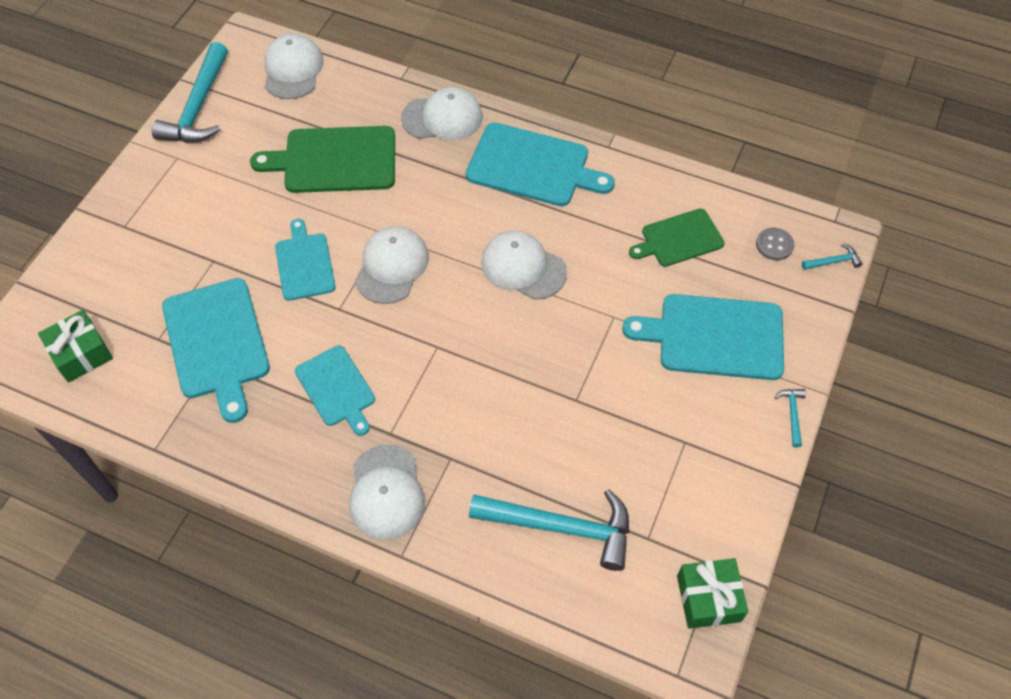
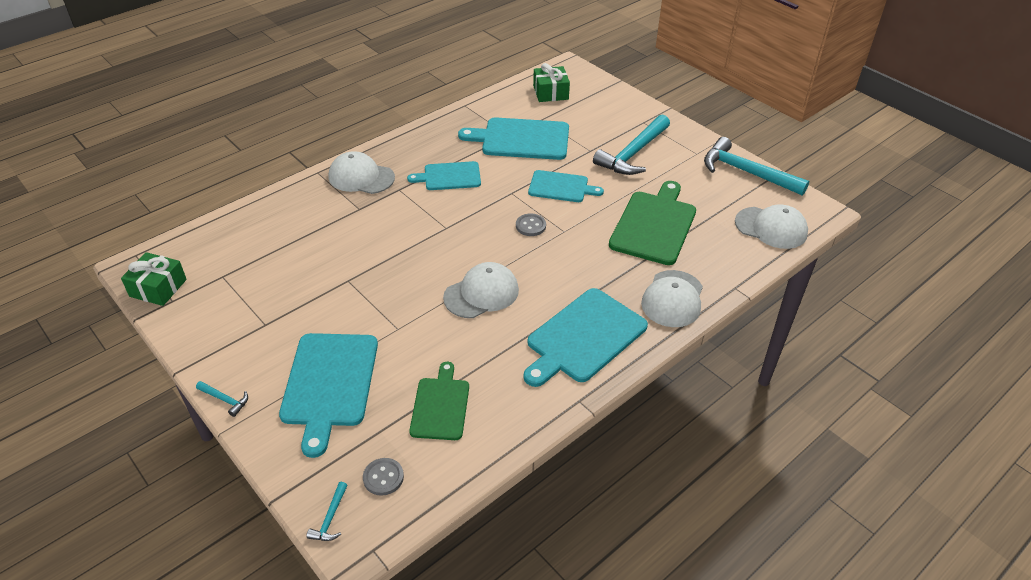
camera: 115 degrees right, 15 degrees down
white cap [355,226,429,304] -> grey button [516,213,546,236]
turquoise hammer [469,489,629,571] -> turquoise hammer moved to [593,114,670,175]
turquoise cutting board [622,294,784,380] -> turquoise cutting board turned 150 degrees clockwise [279,333,378,458]

